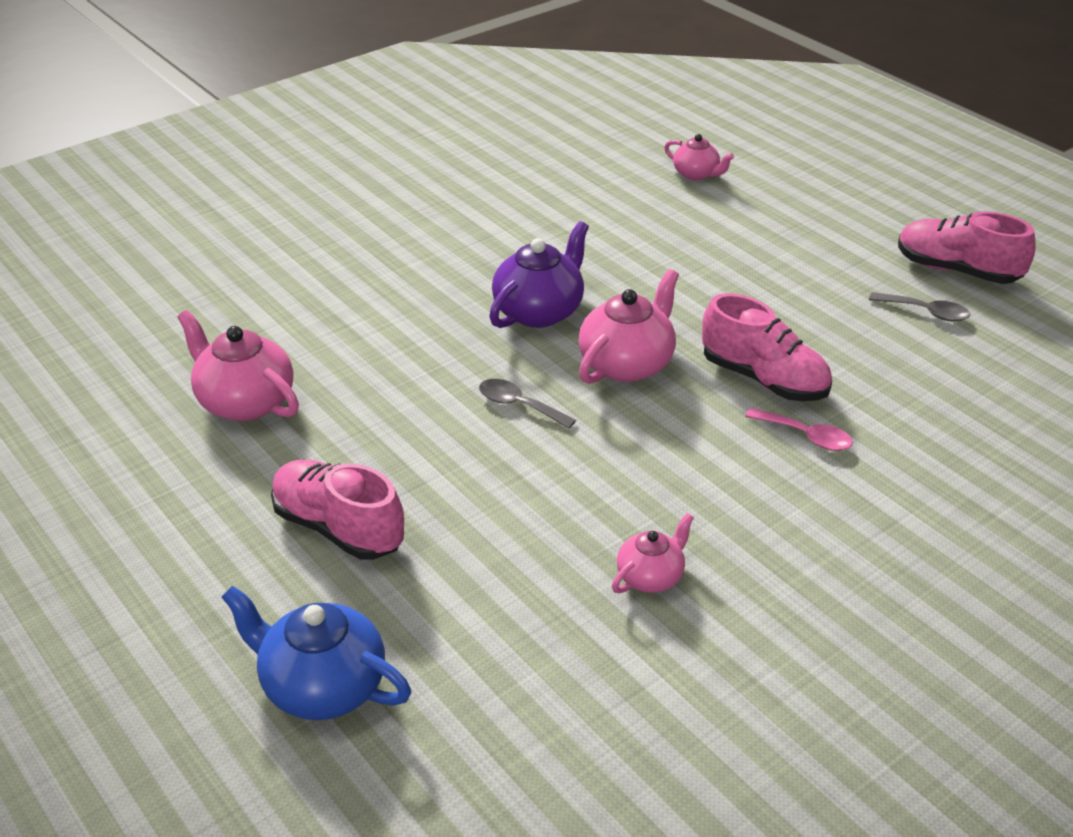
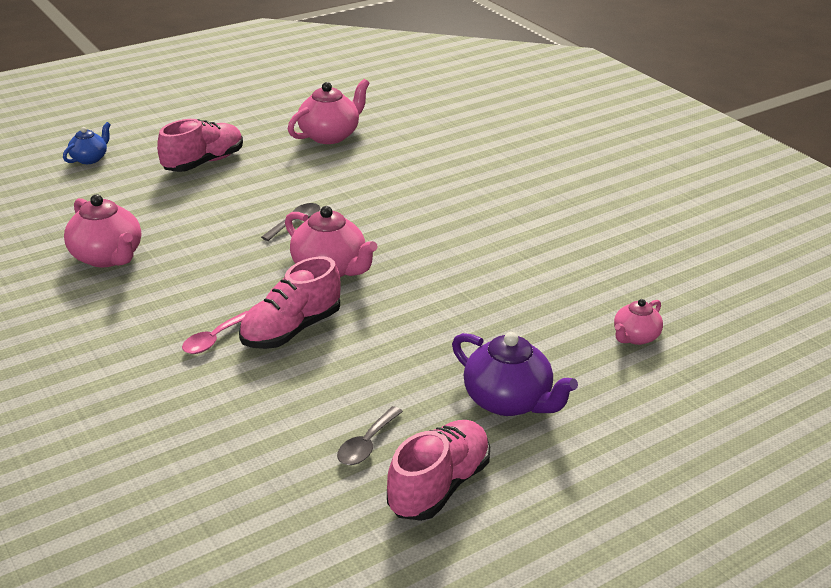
camera: 95 degrees right, 5 degrees down
blue teapot [221,586,411,720] -> blue teapot [63,122,111,164], size x0.59
purple teapot [489,221,589,328] -> purple teapot moved to [452,332,578,416]
pink teapot [612,513,694,593] -> pink teapot [64,194,141,268], size x1.70

